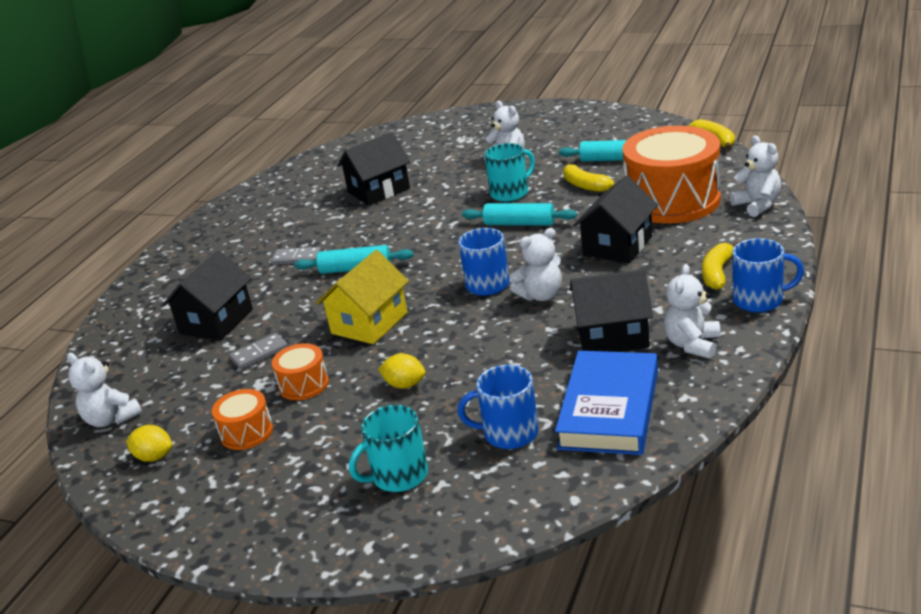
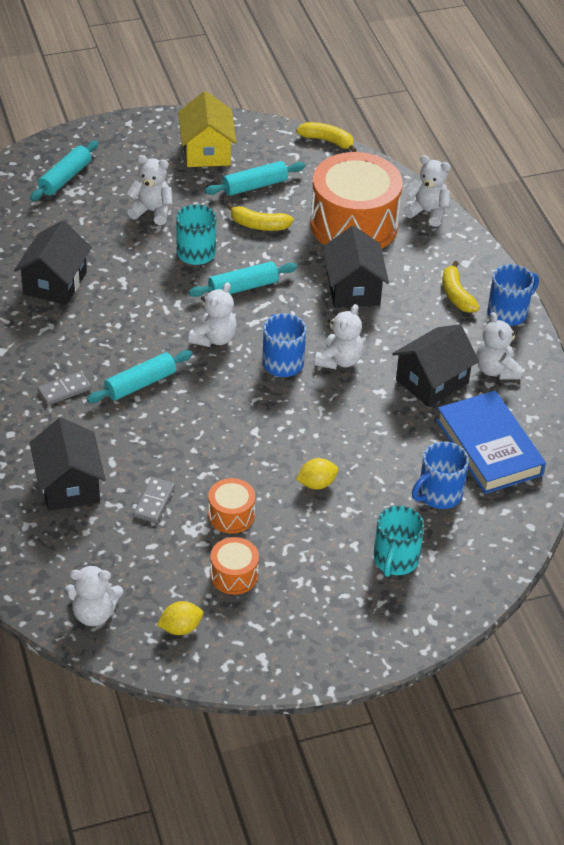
camera: 45 degrees left, 15 degrees up
yellow house [316,250,409,344] -> yellow house moved to [178,91,237,167]
none -> turquoise rolling pin [30,140,99,201]
none -> white teddy bear [188,282,237,347]

